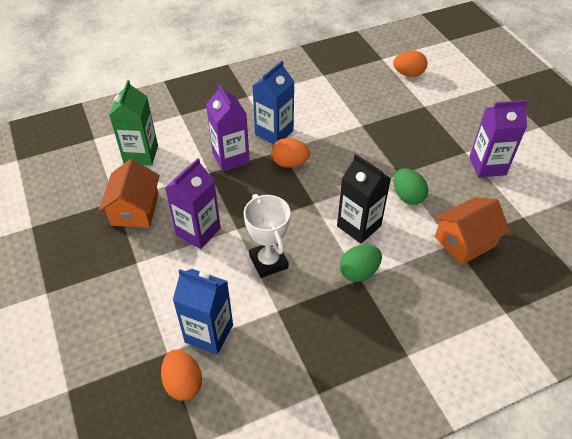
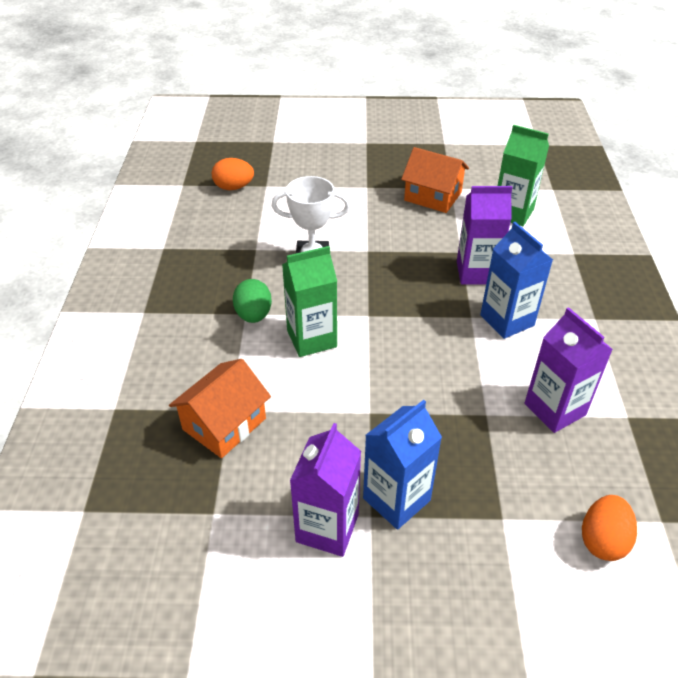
camera: 115 degrees right, 5 degrees down
purple carton [165,158,221,249] -> purple carton moved to [524,307,613,433]
blue carton [173,269,233,355] -> blue carton moved to [363,400,442,530]
orange egg [271,138,310,168] -> none
black carton [337,154,391,244] -> green carton [282,246,337,357]
green egg [394,168,428,205] -> none
orange house [435,197,510,265] -> orange house turned 45 degrees clockwise [169,359,271,458]

